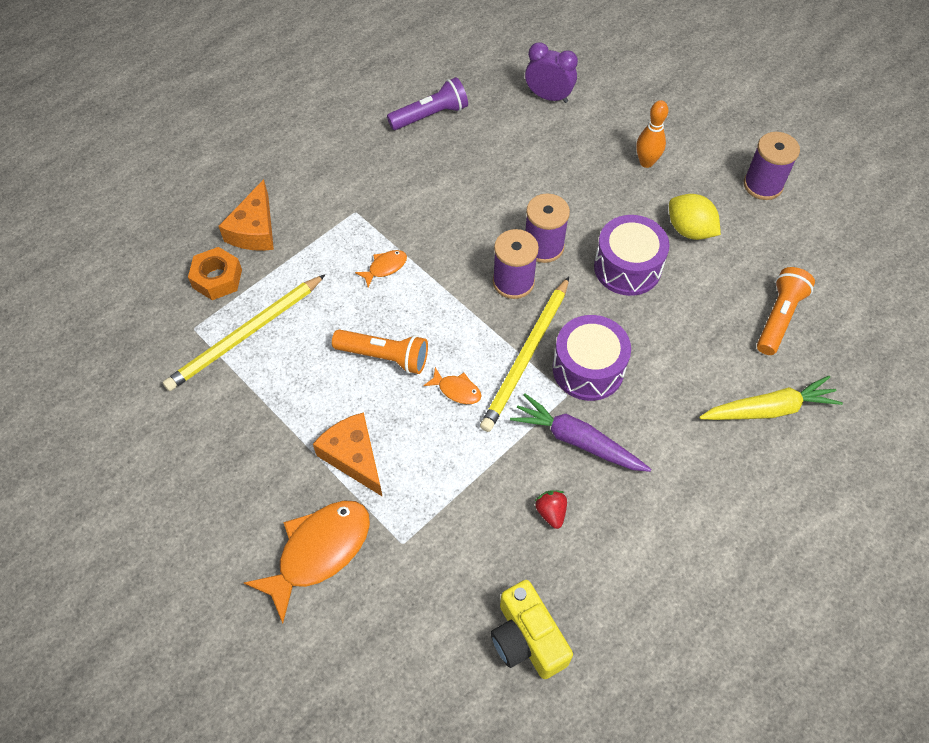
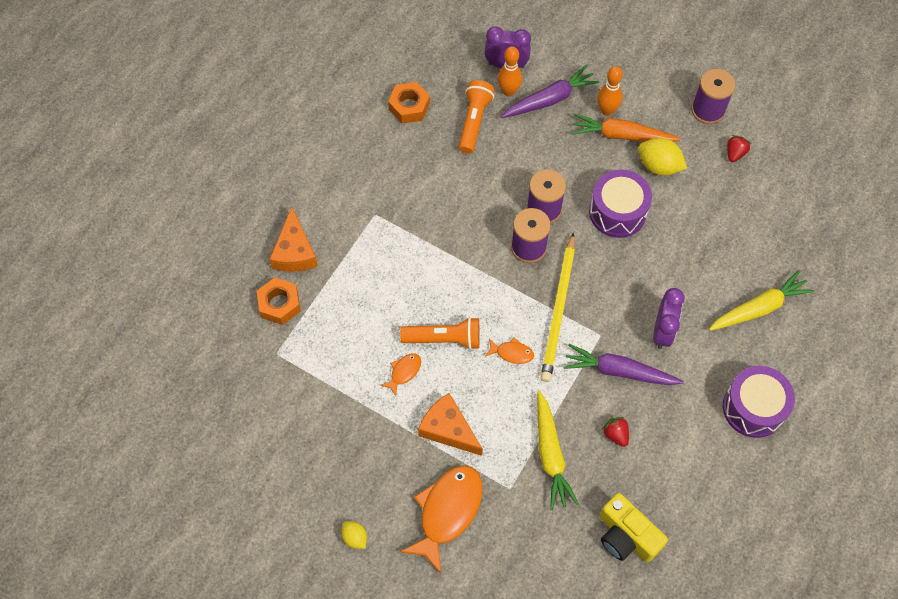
camera: 15 degrees left, 5 degrees up
yellow pencil [163,274,326,391] -> none
orange fish [355,250,407,287] -> orange fish moved to [381,353,421,396]
purple flashlight [387,77,468,130] -> orange nut [388,82,430,124]
purple drum [553,315,631,401] -> purple drum moved to [723,366,795,438]
orange flashlight [757,267,815,355] -> orange flashlight moved to [459,80,495,154]
none -> yellow lemon [341,521,367,549]
none -> orange bowling pin [497,46,522,96]
none -> purple carrot [501,65,600,118]
none -> yellow carrot [537,391,579,510]
none -> orange carrot [571,113,680,142]
none -> purple clock [653,288,685,349]
none -> red strawberry [727,135,751,162]

